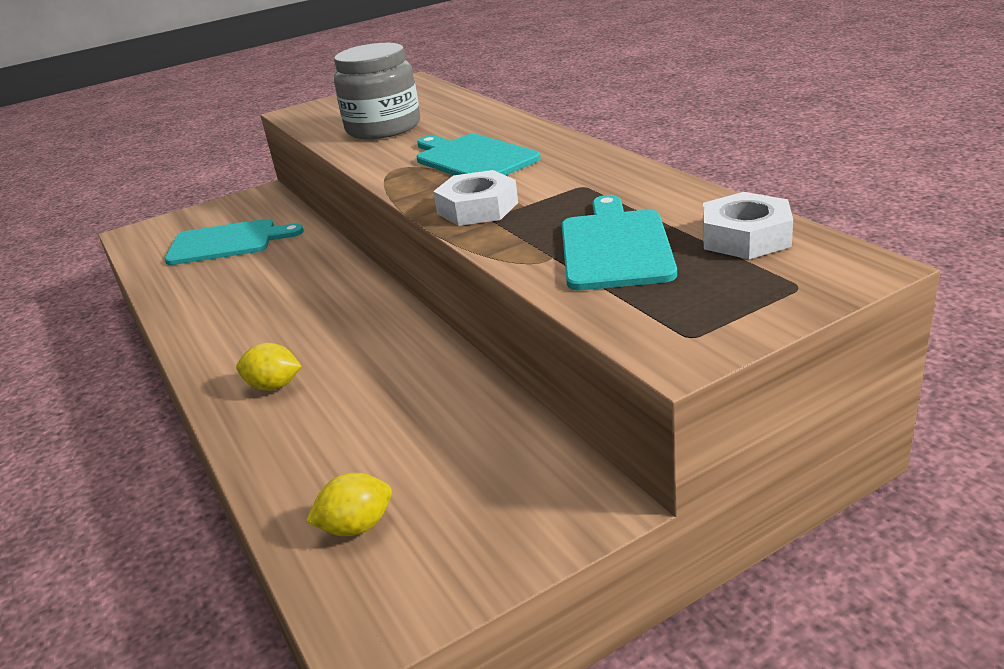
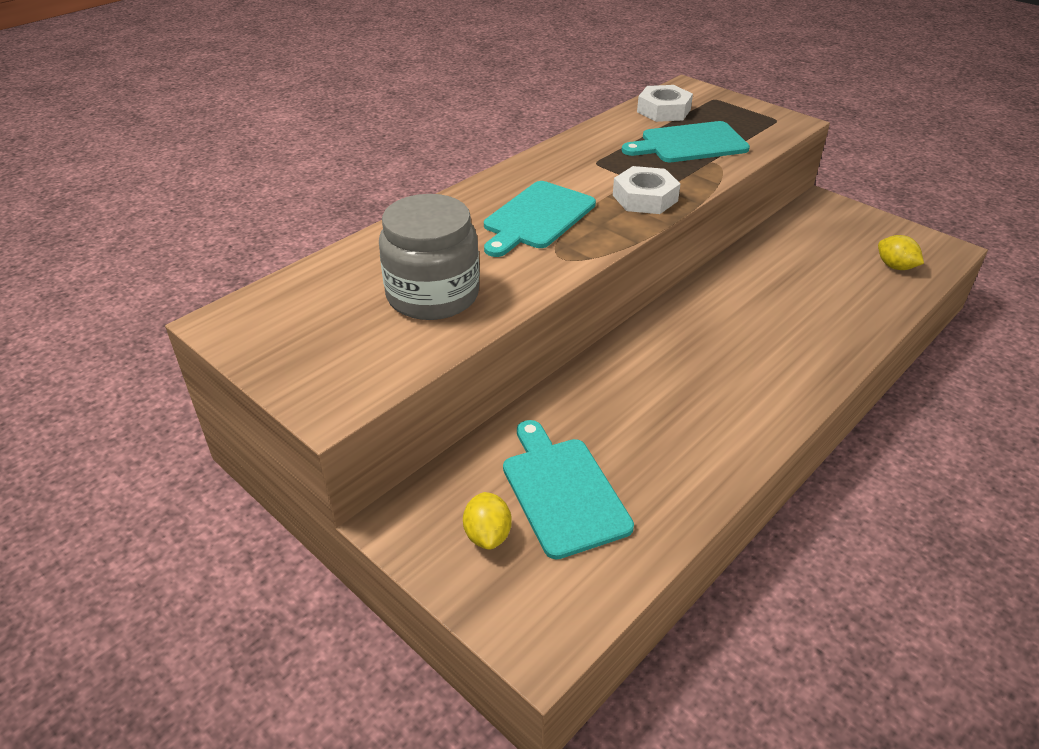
camera: 110 degrees left, 10 degrees up
yellow lemon [236,343,302,391] -> yellow lemon moved to [463,492,512,550]

